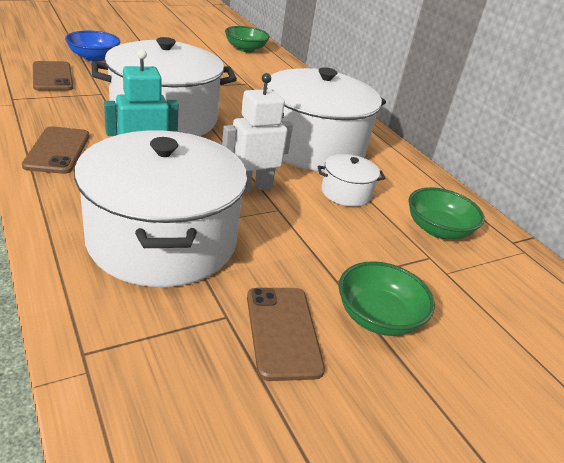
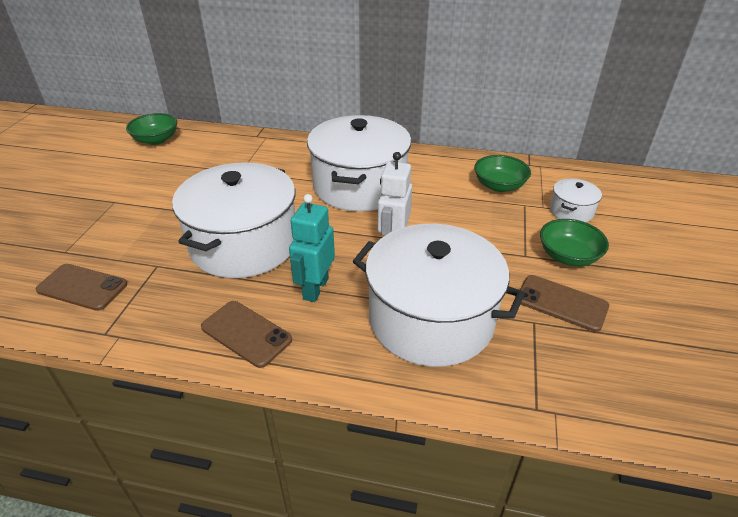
camera: 45 degrees left, 5 degrees up
blue bowl [65,31,120,62] -> none
white pot [317,154,385,207] -> white pot moved to [550,178,602,222]

